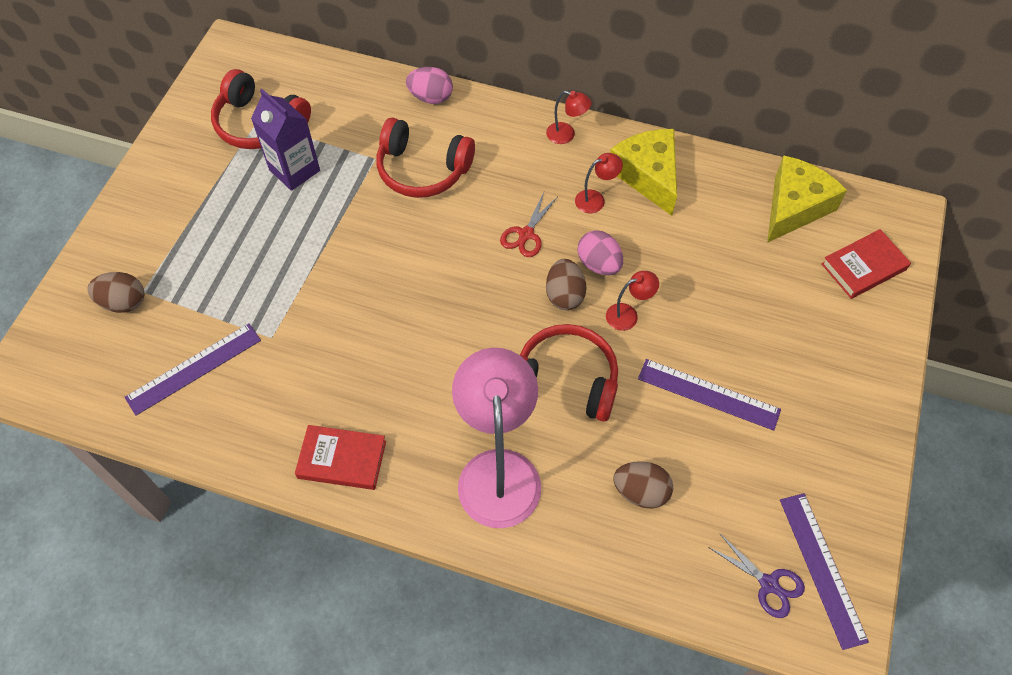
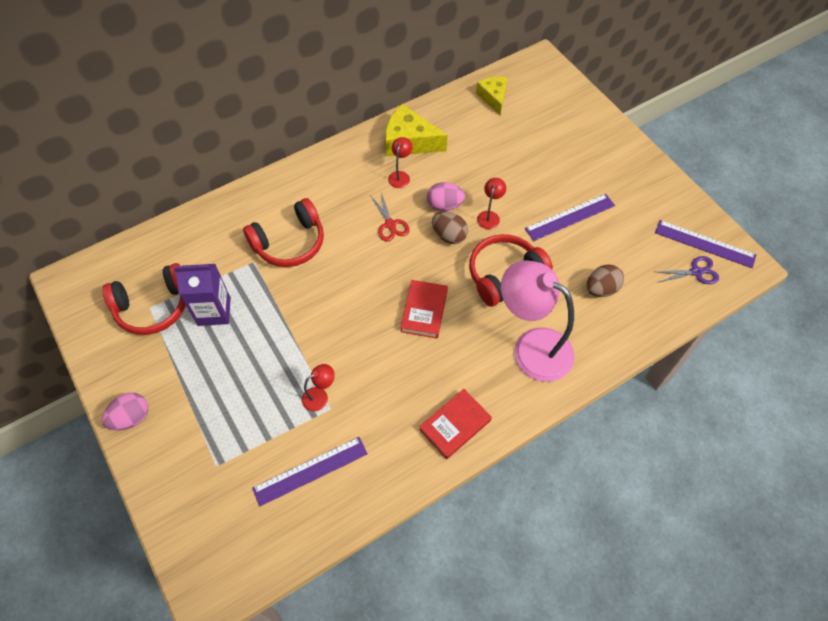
camera: 50 degrees left, 0 degrees up
brown egg [87,272,144,313] -> none
purple ruler [124,323,261,416] -> purple ruler turned 60 degrees clockwise [252,437,367,507]
pink egg [406,67,453,104] -> pink egg moved to [102,393,148,431]
red lamp [546,91,592,144] -> red lamp moved to [302,364,335,412]
yellow cheese [767,156,847,243] -> yellow cheese [476,77,508,115], size x0.65
red book [822,229,911,299] -> red book moved to [400,280,448,339]

